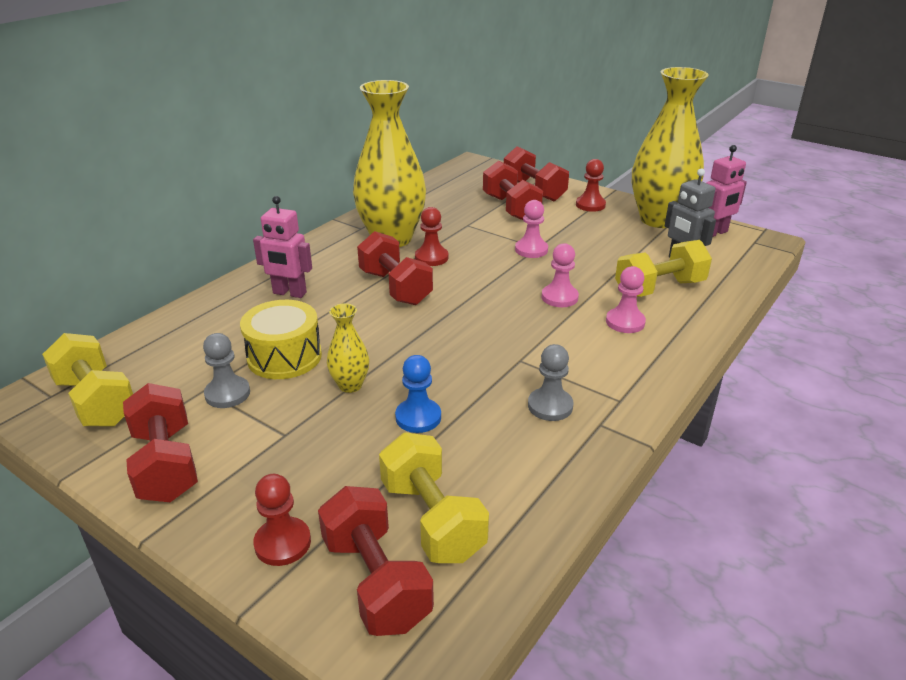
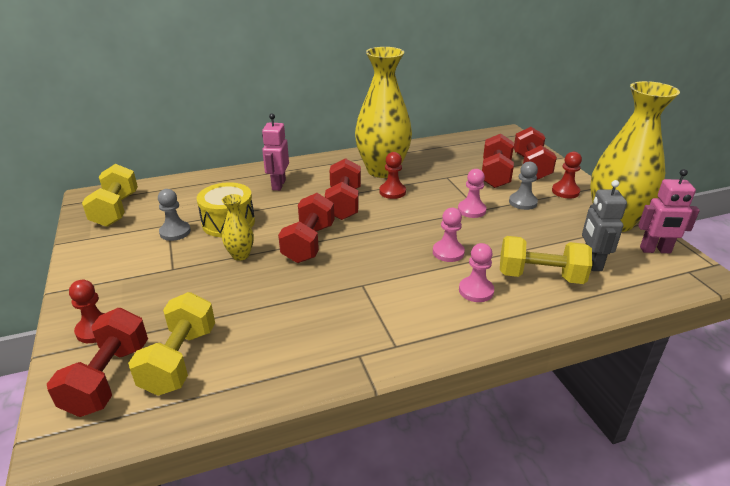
camera: 35 degrees right, 0 degrees up
red dumbbell [123,383,198,502] -> red dumbbell moved to [278,193,335,263]
pink robot [253,196,312,298] -> pink robot turned 45 degrees clockwise [262,113,289,191]
blue pawn [395,355,441,433] -> none
grey pawn [528,344,574,421] -> grey pawn moved to [509,161,538,210]

